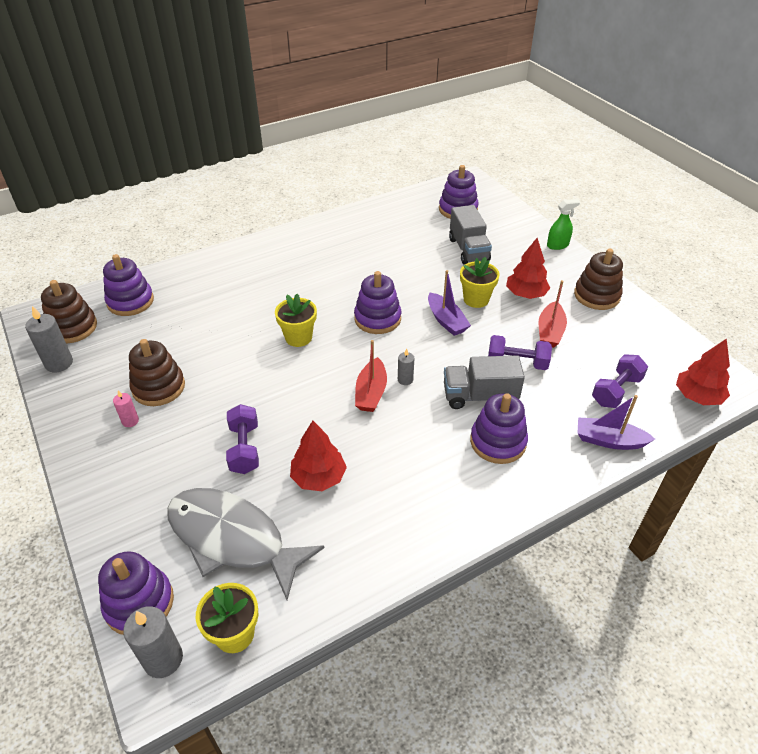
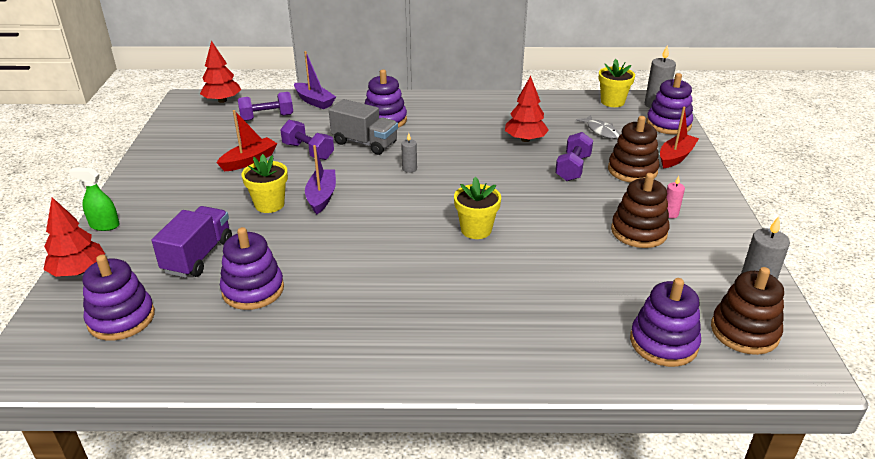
camera: 150 degrees left, 10 degrees down
grey fish [167,488,324,600] -> grey fish [576,115,619,139], size x0.43
purple stacking toy [354,271,401,334] -> purple stacking toy moved to [220,227,284,310]
red boat [355,340,387,412] -> red boat moved to [660,107,699,169]
grey truck [449,205,492,265] -> purple truck [152,206,232,278]
red tree [506,238,550,299] -> red tree moved to [43,197,105,277]
brown stacking toy [574,248,623,310] -> brown stacking toy moved to [608,116,659,183]

